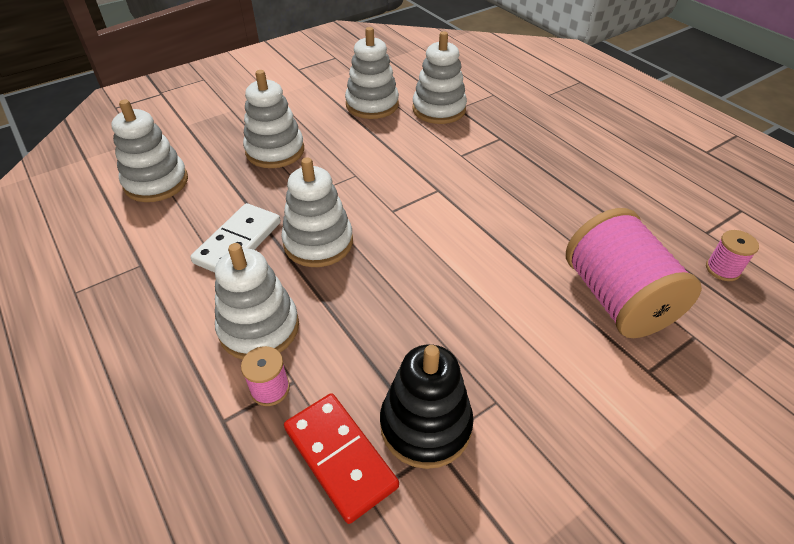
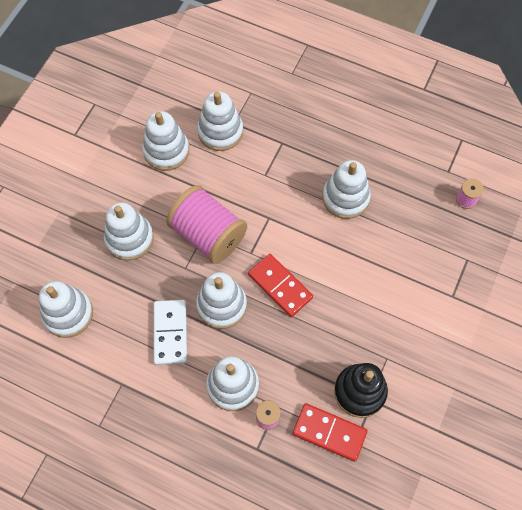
camera: 30 degrees left, 20 degrees up
pink spool [566,208,702,338] -> pink spool moved to [166,185,247,264]
none -> red domino [248,254,313,317]
none -> white stacking toy [322,160,371,219]

